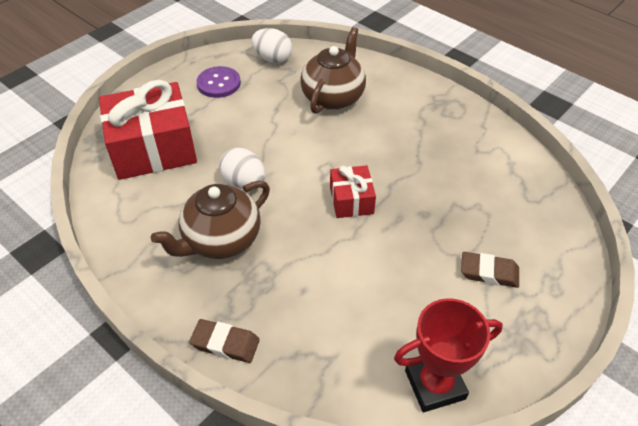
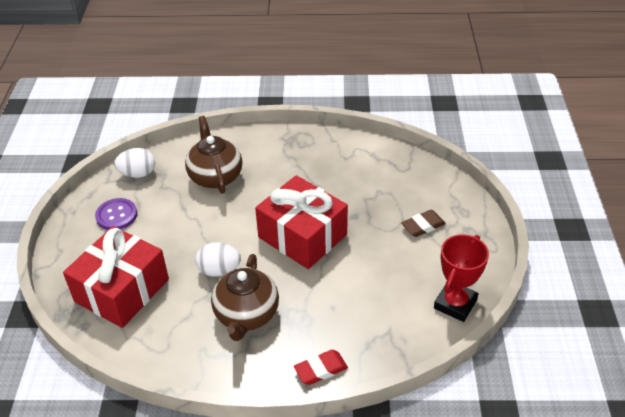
camera: 40 degrees left, 5 degrees down
brown eraser [189,319,260,363] -> red eraser [294,350,348,385]
red gift [330,165,376,218] -> red gift [255,175,348,269], size x1.97

